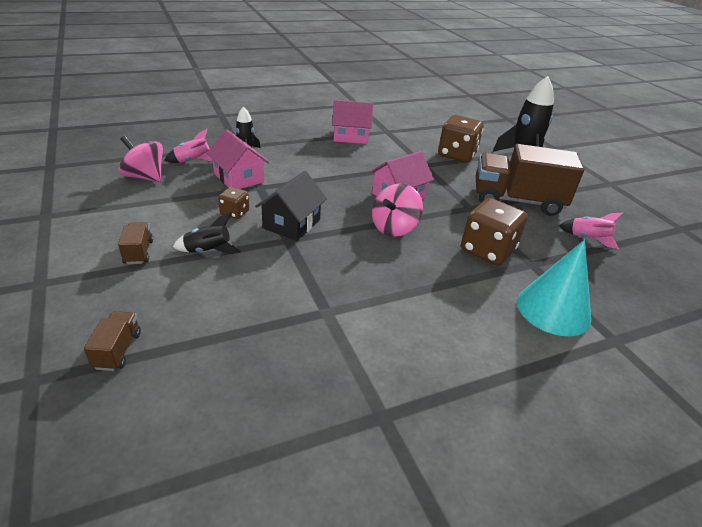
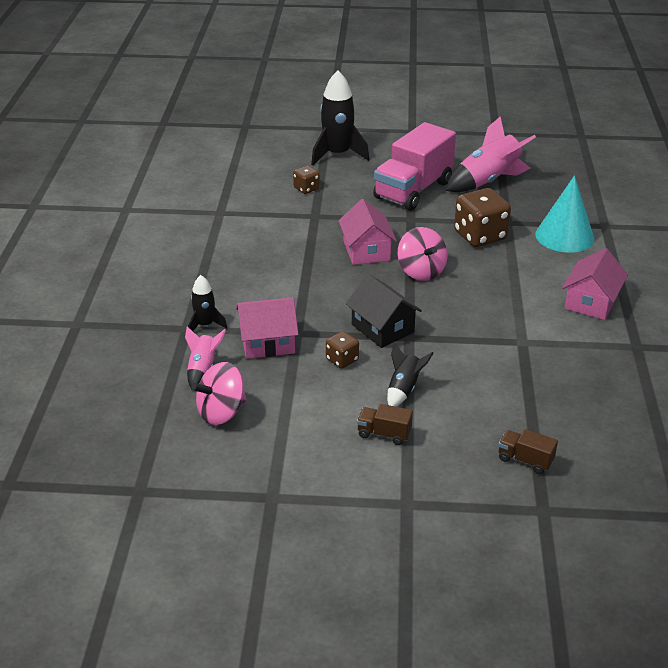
camera: 60 degrees left, 0 degrees up
pink house [332,100,373,144] -> pink house moved to [562,248,628,320]
brown dice [438,115,484,163] -> brown dice [293,165,320,194], size x0.52
brown truck [476,144,584,216] -> pink truck [373,122,456,211]
pink rocket [559,212,624,249] -> pink rocket [446,117,536,192], size x1.86

